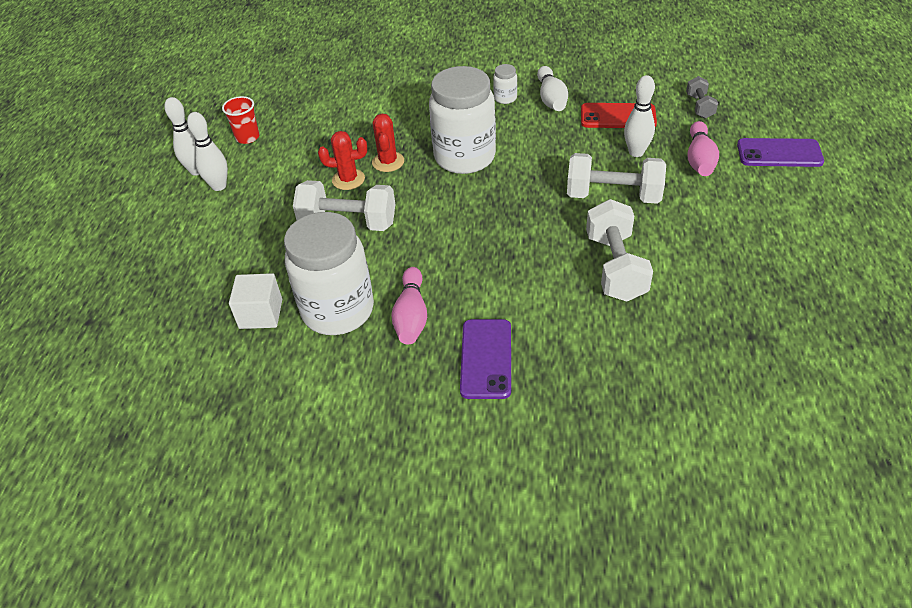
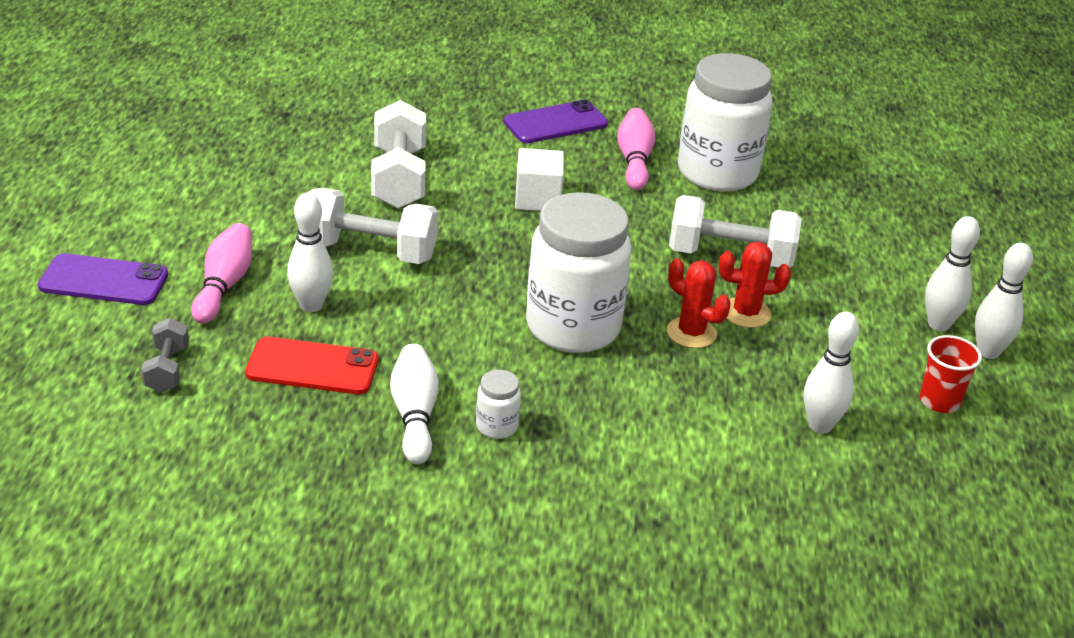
camera: 175 degrees right, 10 degrees down
white cube [229,273,282,329] -> white cube moved to [515,148,564,211]
red cactus [372,114,404,172] -> red cactus turned 45 degrees counterclockwise [667,258,731,348]
purple phone [460,319,511,399] -> purple phone turned 60 degrees clockwise [504,100,608,143]
none -> white bowling pin [804,312,859,434]

